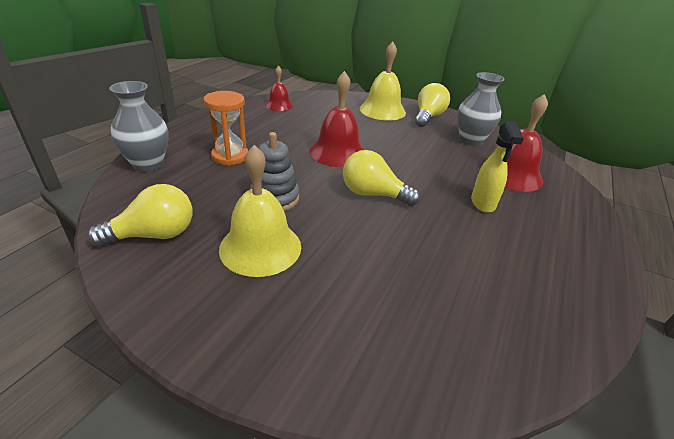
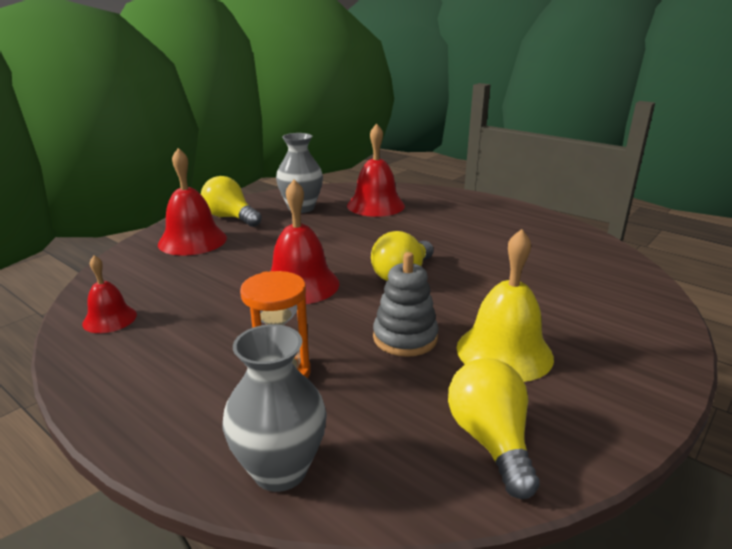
camera: 75 degrees left, 10 degrees down
yellow bell [360,42,406,121] -> red bell [158,148,227,256]
yellow spray bottle [471,121,524,213] -> none

